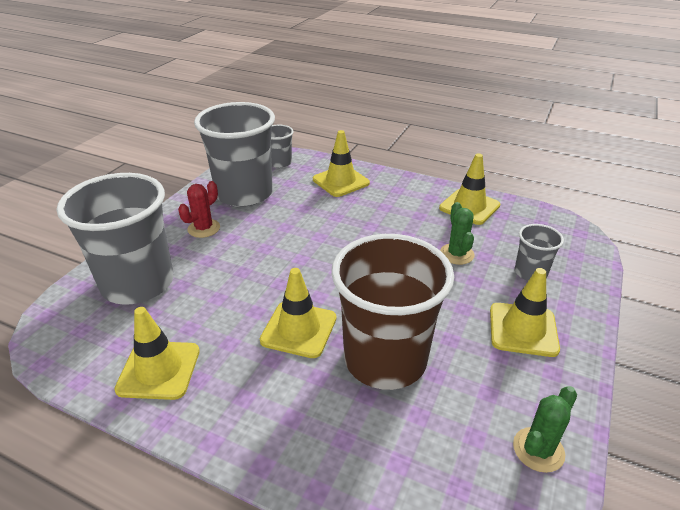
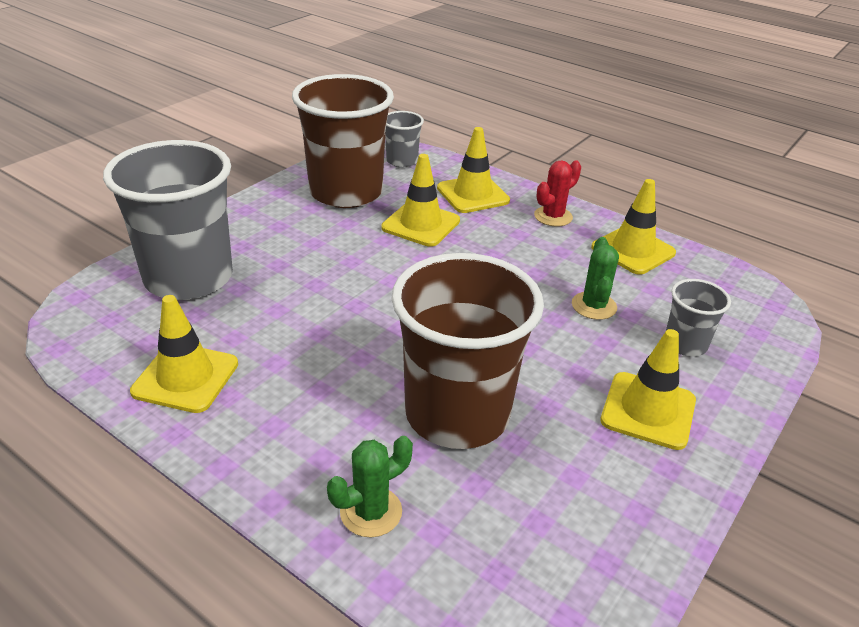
camera: 10 degrees right, 0 degrees up
red cactus [178,181,220,238] -> red cactus moved to [534,160,581,226]
grey cup [194,102,275,207] -> brown cup [292,74,394,208]
yellow traffic cone [260,268,336,358] -> yellow traffic cone moved to [381,154,460,247]
green cactus [513,386,577,473] -> green cactus moved to [327,436,413,537]

